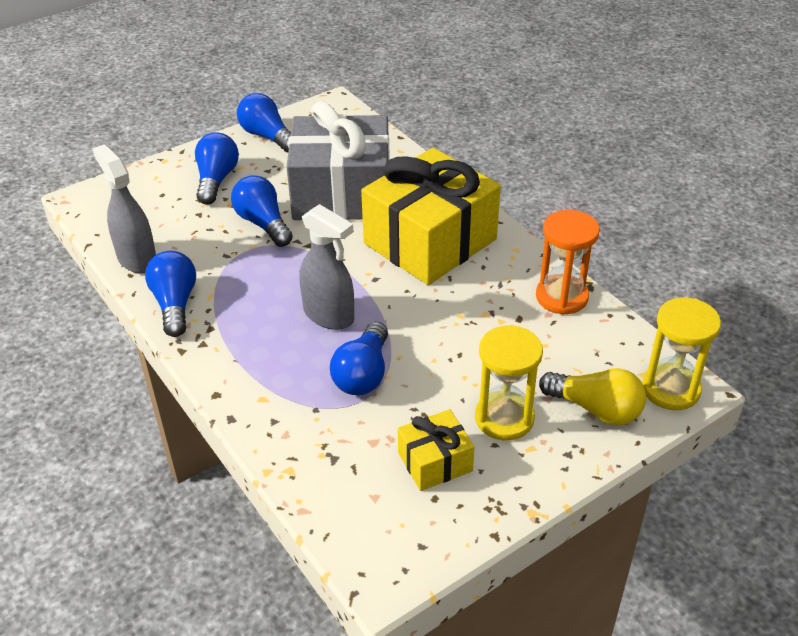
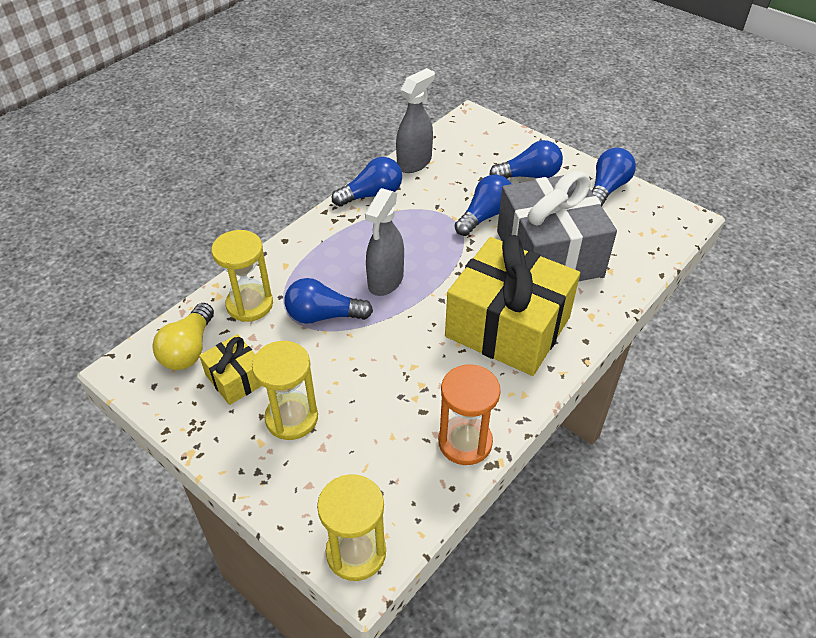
camera: 75 degrees right, 5 degrees up
yellow light bulb [539,368,646,425] -> yellow light bulb moved to [152,303,214,370]
none -> yellow hourglass [211,230,273,322]

